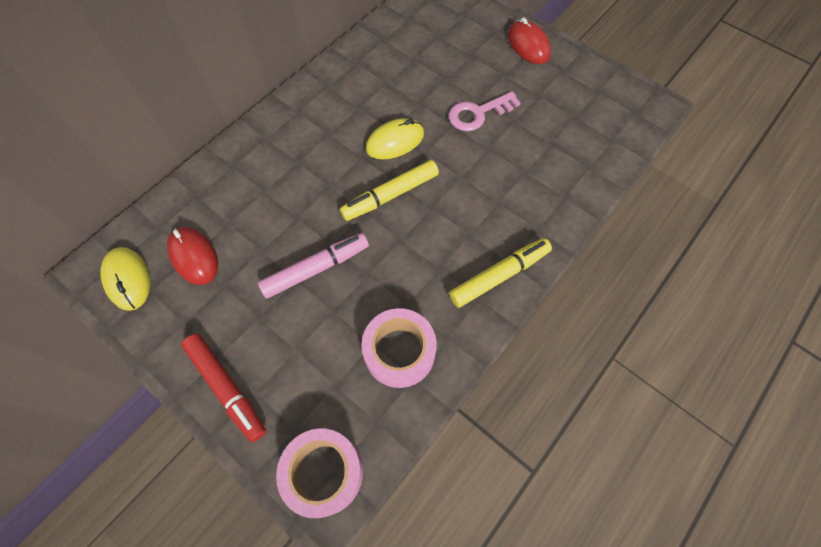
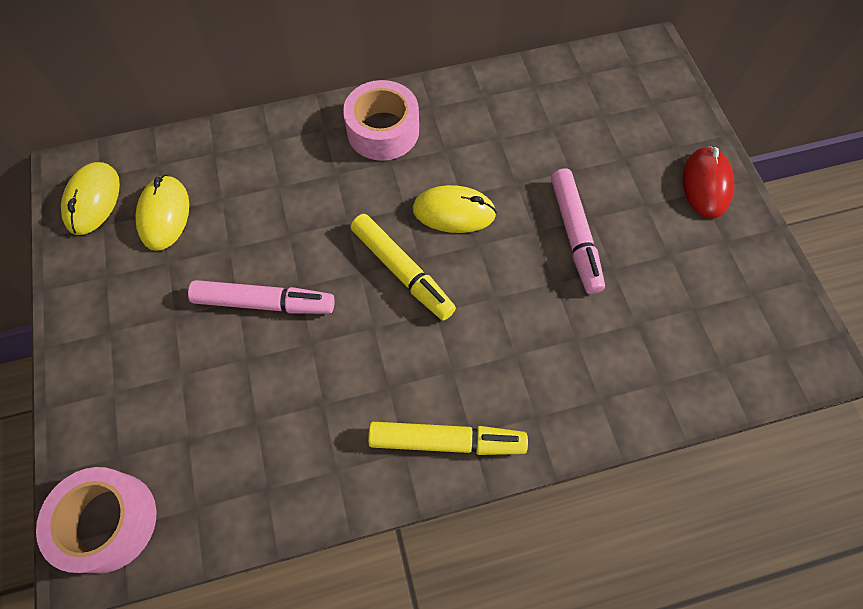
camera: 35 degrees right, 0 degrees up
red mouse [167,227,218,285] -> yellow mouse [136,175,189,251]
red marker [181,334,266,442] -> none
yellow marker [340,160,439,221] -> yellow marker turned 135 degrees counterclockwise [351,214,456,320]
pink tape [361,308,437,388] -> pink tape moved to [343,80,419,161]
pink key [449,91,521,131] -> pink marker [551,168,605,294]

